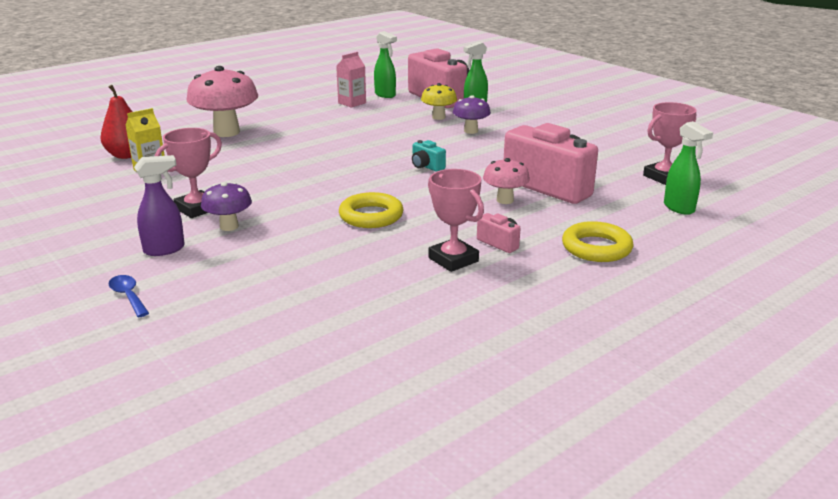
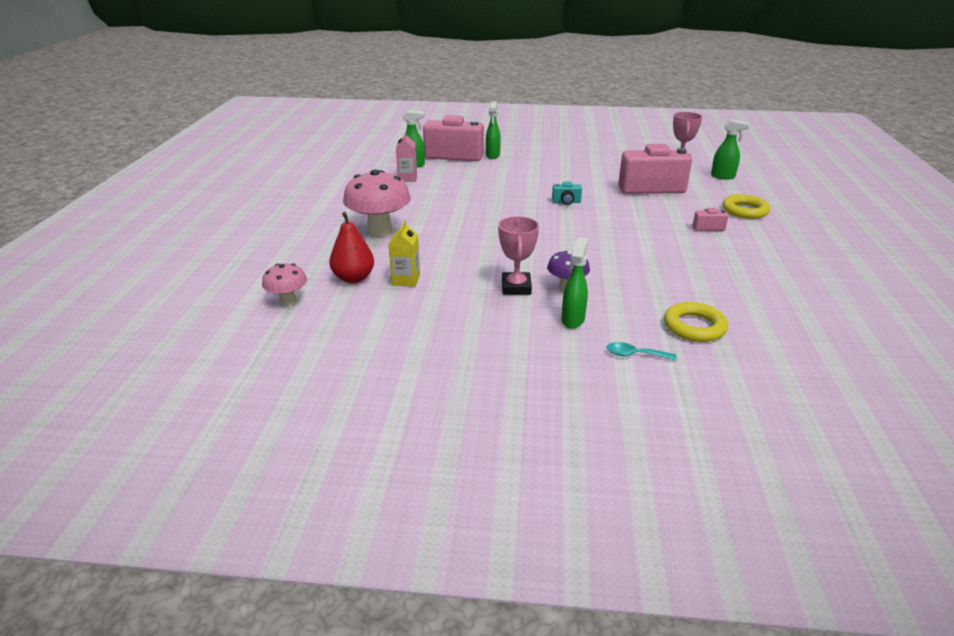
camera: 45 degrees left, 5 degrees up
blue spoon [108,275,149,317] -> turquoise spoon [606,342,677,360]
purple spray bottle [134,155,185,256] -> green spray bottle [562,237,588,329]
yellow ring [339,192,403,228] -> yellow ring moved to [664,302,728,342]
yellow mushroom [421,83,457,120] -> none
pink trophy [428,169,484,272] -> none
purple mushroom [453,95,491,134] -> none
pink mushroom [483,158,530,204] -> pink mushroom moved to [262,263,307,306]

